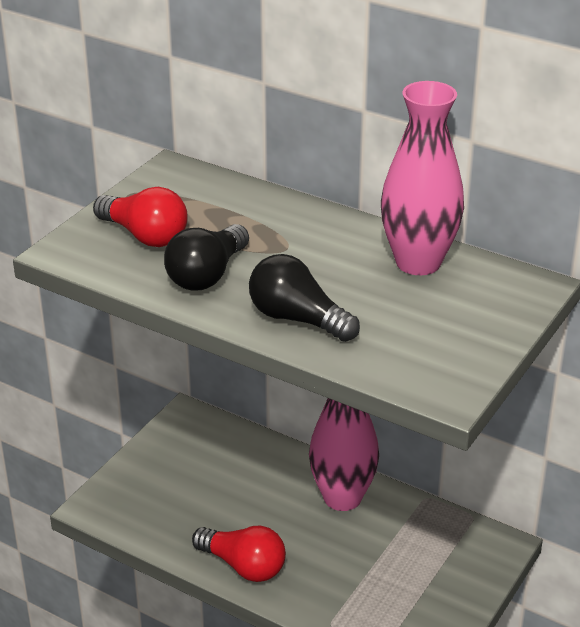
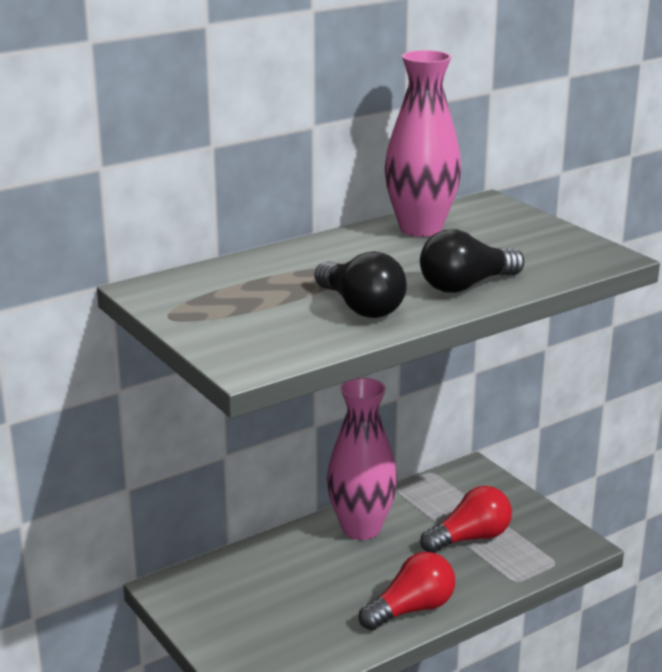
camera: 65 degrees left, 10 degrees down
red light bulb [93,187,188,247] -> red light bulb moved to [420,486,512,553]

